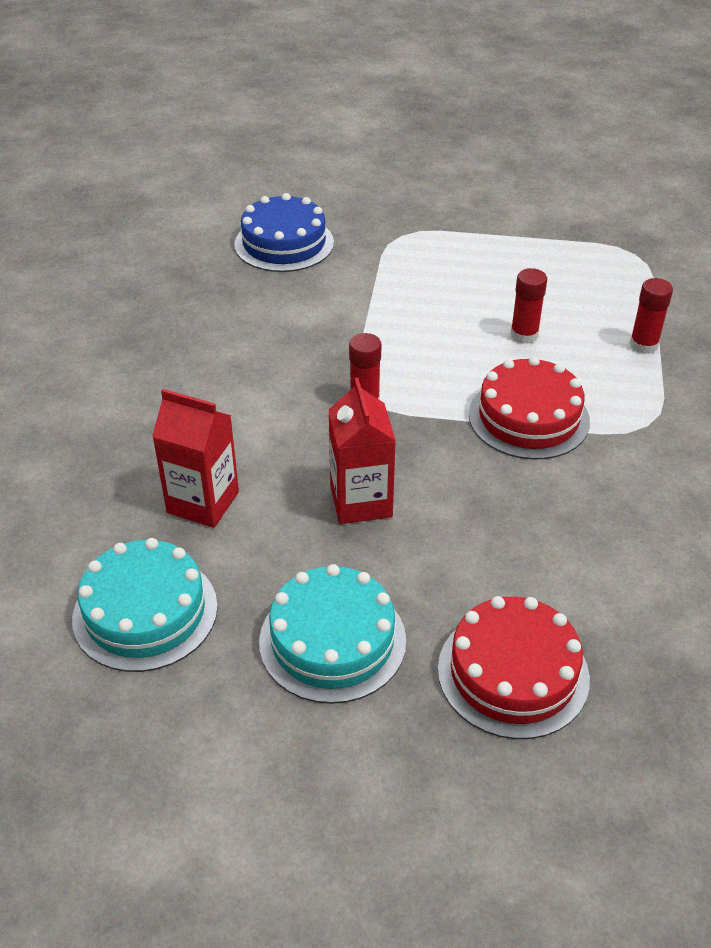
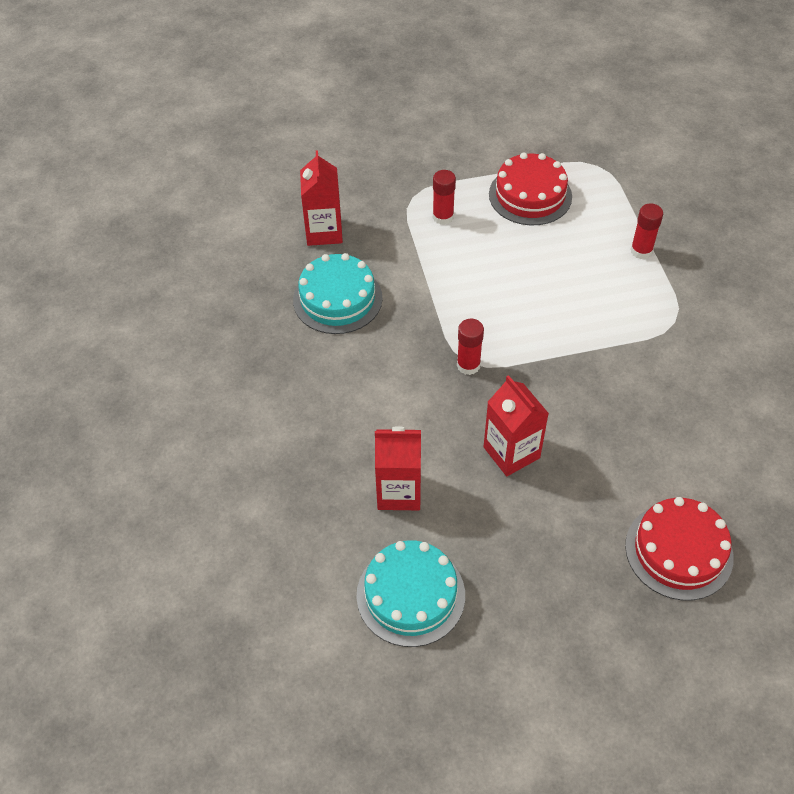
camera: 20 degrees left, 10 degrees up
blue cake [234,193,334,272] -> red carton [300,151,343,246]
turquoise cake [259,564,406,704] -> turquoise cake moved to [293,253,382,334]
red cake [469,356,590,460] -> red cake moved to [489,152,572,225]
red glue stick [510,268,547,344] -> red glue stick moved to [433,170,456,225]

